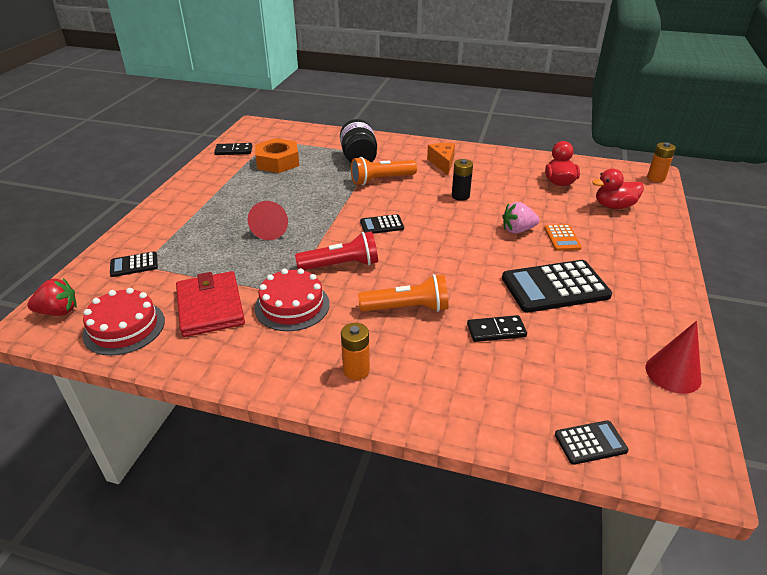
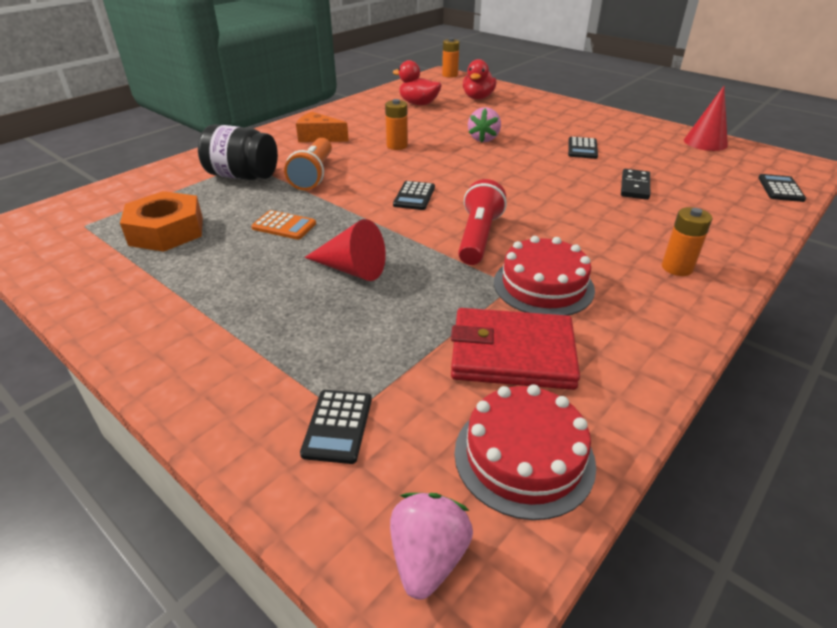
camera: 65 degrees left, 0 degrees up
red strawberry [27,278,77,316] -> pink strawberry [390,493,473,600]
black domino [214,143,252,155] -> none
orange flashlight [358,274,448,312] -> none
black battery [452,159,473,201] -> orange battery [385,99,408,150]
black calculator [502,260,612,313] -> black calculator [568,137,598,159], size x0.50
orange calculator [544,224,582,251] -> orange calculator moved to [251,210,316,240]

